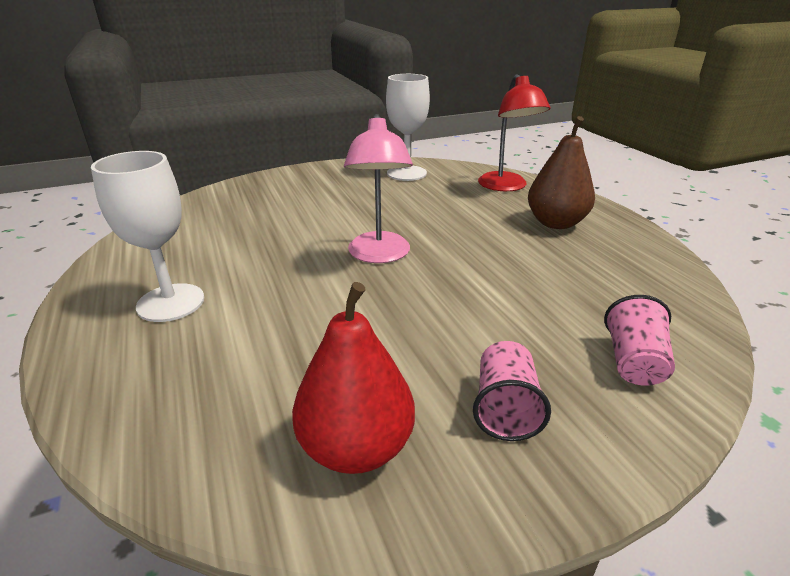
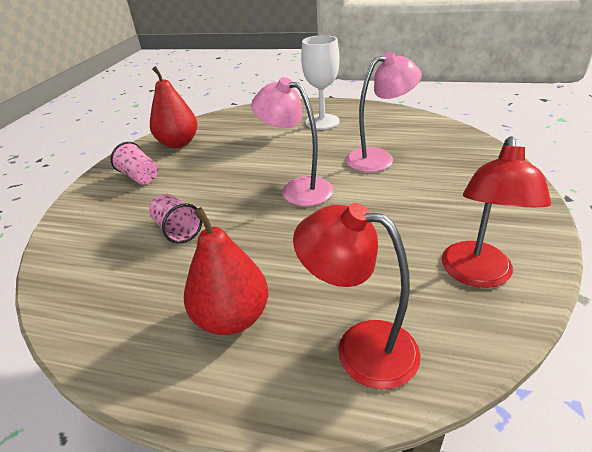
camera: 130 degrees right, 5 degrees up
white goblet [386,74,430,181] -> red lamp [442,136,551,288]
brown pear [528,116,595,229] -> red pear [184,207,268,335]
pink cup [604,295,675,386] -> pink cup moved to [149,194,202,244]
none -> pink lamp [346,51,422,172]

